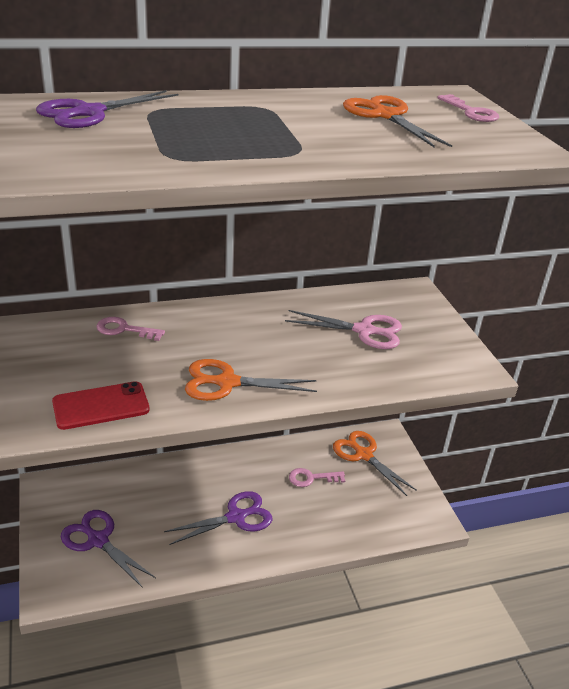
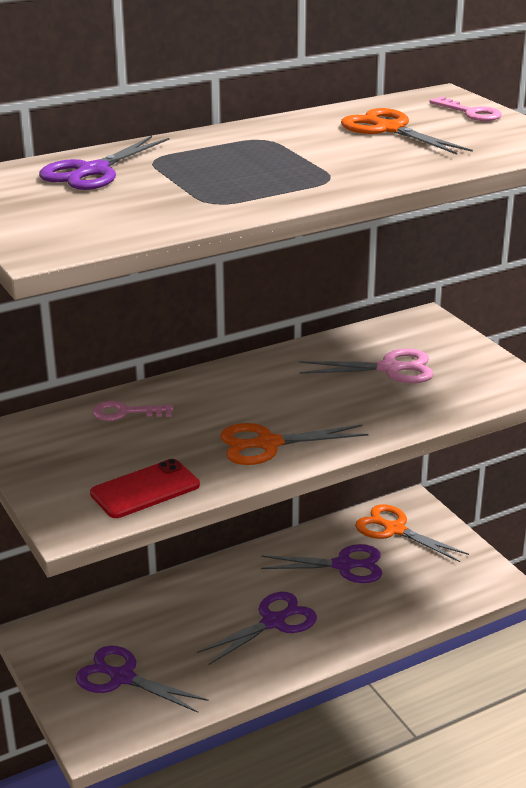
camera: 10 degrees left, 5 degrees down
pink key [289,468,345,487] -> purple scissors [261,544,382,583]

